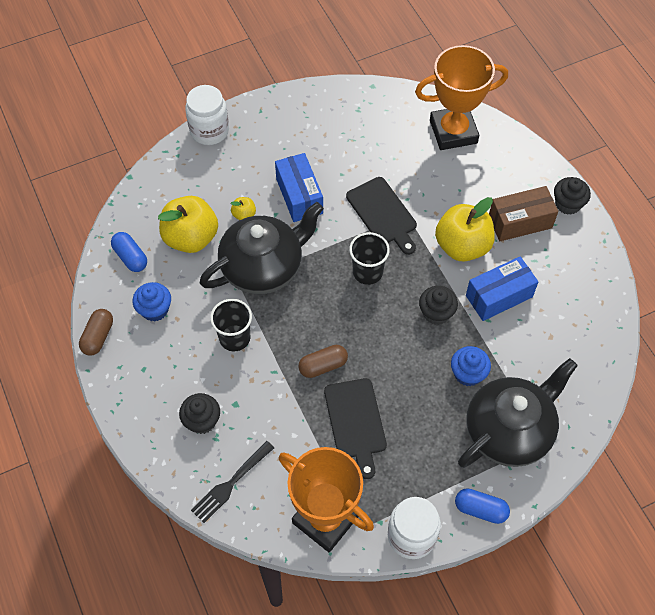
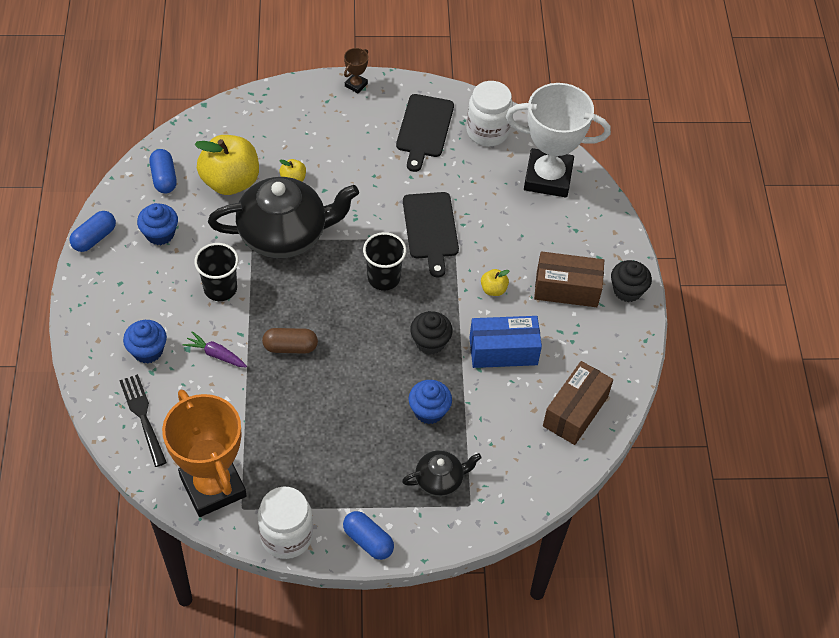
camera: 20 degrees right, 5 degrees down
brown capsule [79,309,113,356] -> blue capsule [70,211,116,252]
black cupcake [179,393,220,434] -> blue cupcake [123,320,167,364]
white jar [185,85,229,145] -> white jar moved to [467,81,513,146]
black fork [191,441,274,523] -> black fork turned 90 degrees clockwise [119,374,167,467]
blue box [275,153,323,222] -> none
black cutting board [324,378,387,479] -> black cutting board moved to [396,94,454,172]
orange trophy [415,45,508,150] -> white trophy [506,83,611,197]
yellow apple [435,197,495,262] -> yellow apple [481,269,509,296], size x0.44
black teapot [458,358,578,468] -> black teapot [402,450,481,497], size x0.49
none -> purple carrot [183,331,247,368]
none -> brown trophy [344,48,368,93]
none -> brown box [543,361,613,445]

